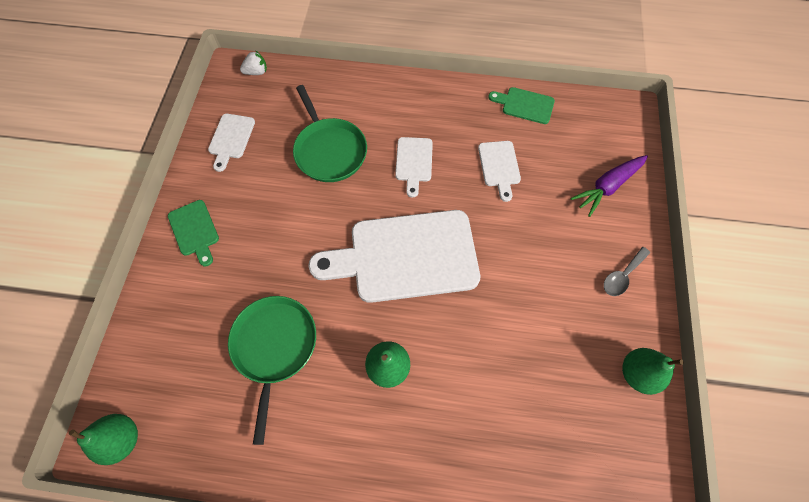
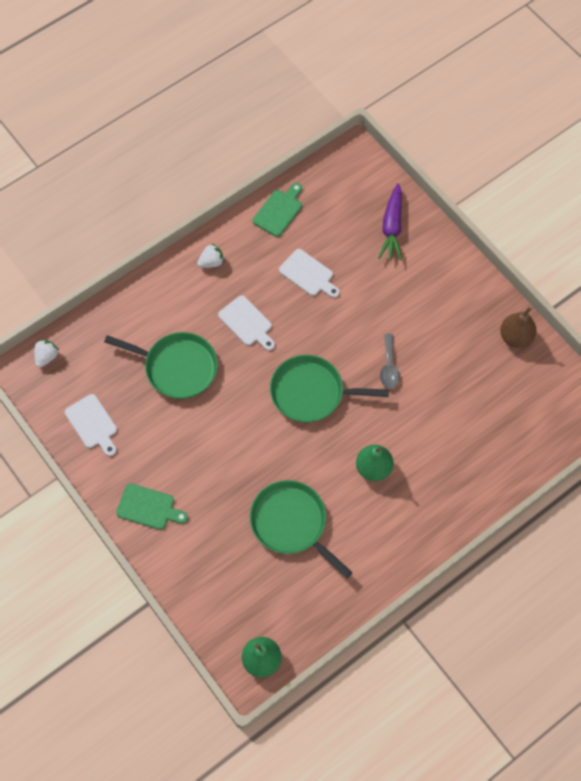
camera: 45 degrees left, 0 degrees up
white cutting board [308,210,480,303] -> green pan [270,355,389,422]
green cutting board [488,87,555,124] -> green cutting board turned 150 degrees clockwise [253,183,302,237]
grey spoon [604,247,650,296] -> grey spoon moved to [380,333,400,389]
green pear [622,348,684,395] -> brown pear [500,307,537,348]
none -> white strawberry [197,244,224,268]

